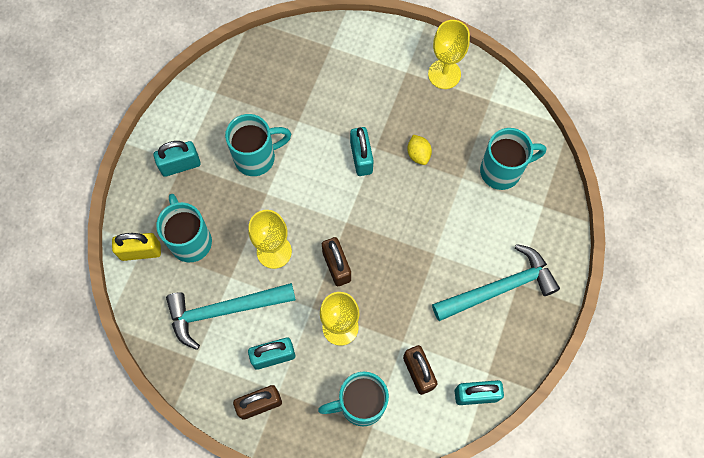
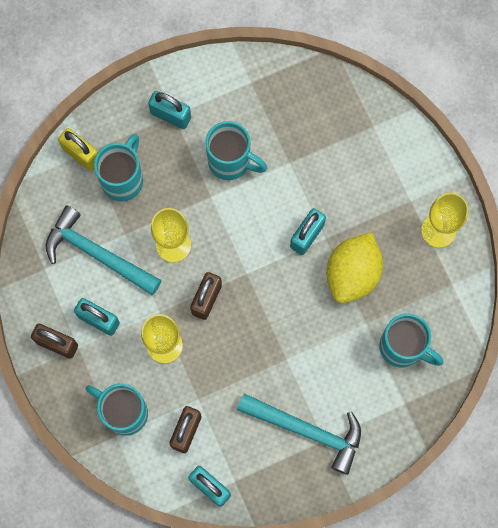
camera: 45 degrees right, 5 degrees up
yellow lemon [407,134,432,165] -> yellow lemon [326,232,383,303], size x2.20

